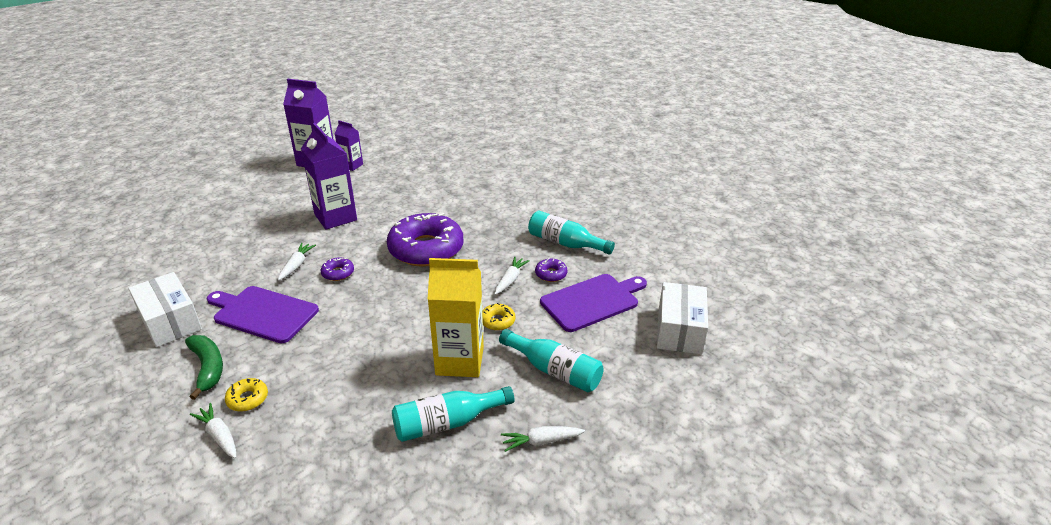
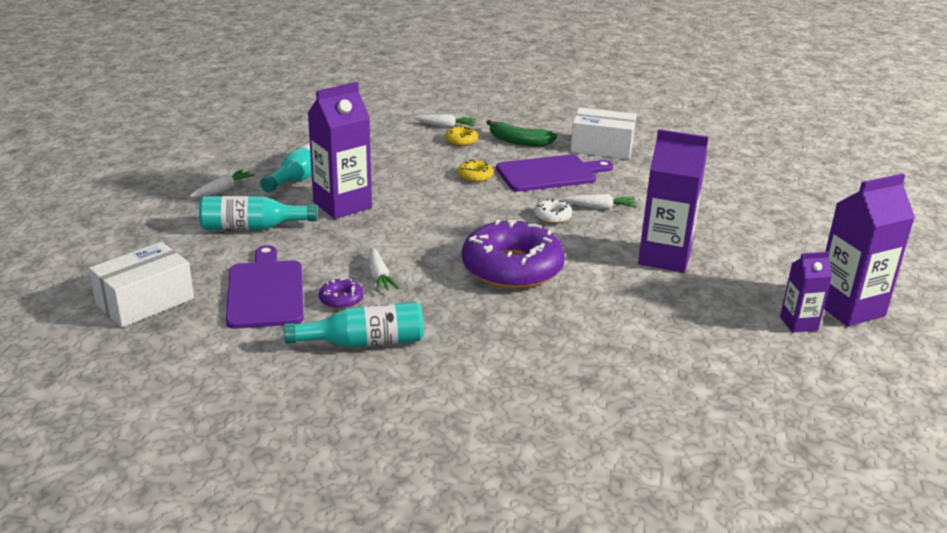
camera: 140 degrees right, 5 degrees down
white carrot [278,243,316,281] -> white carrot turned 60 degrees counterclockwise [562,194,636,210]
purple donut [321,257,354,281] -> white donut [534,199,572,224]
yellow carton [428,258,484,377] -> purple carton [308,82,372,219]
yellow donut [482,303,516,331] -> yellow donut moved to [458,159,493,182]
purple cutting board [540,274,647,332] -> purple cutting board turned 150 degrees clockwise [226,245,304,329]
white box [657,282,708,355] -> white box turned 75 degrees clockwise [89,242,194,328]

